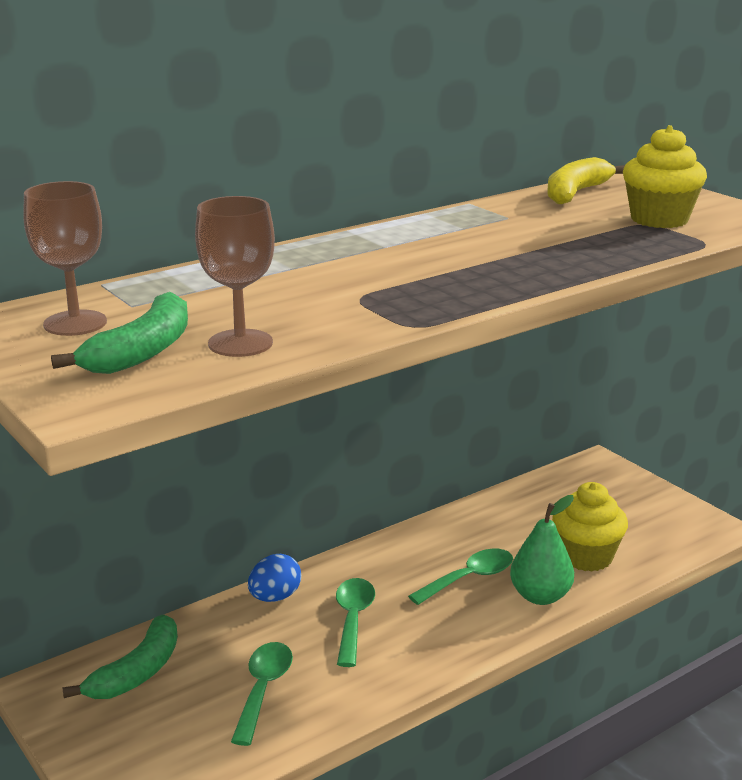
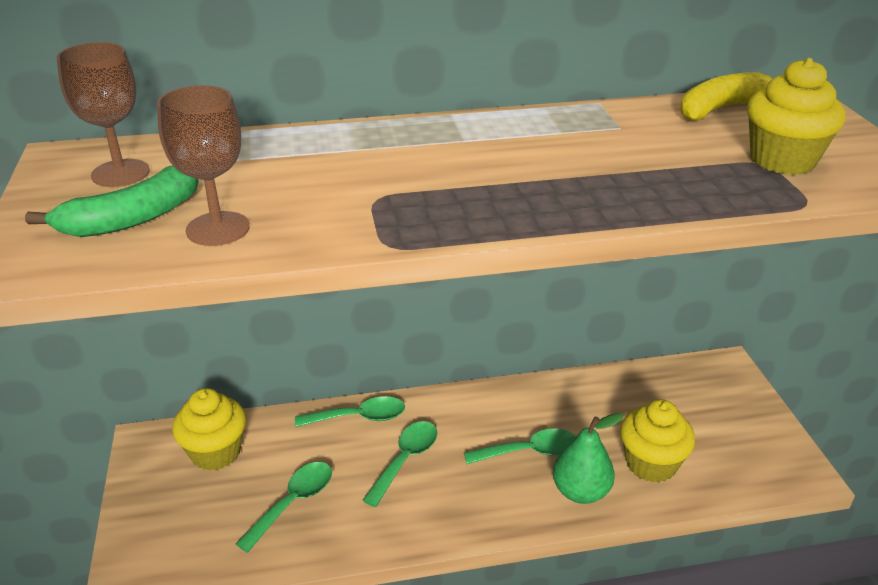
camera: 25 degrees right, 10 degrees up
green banana [62,615,178,699] -> yellow cupcake [172,388,246,471]
blue egg [248,554,301,602] -> green spoon [295,396,405,427]

